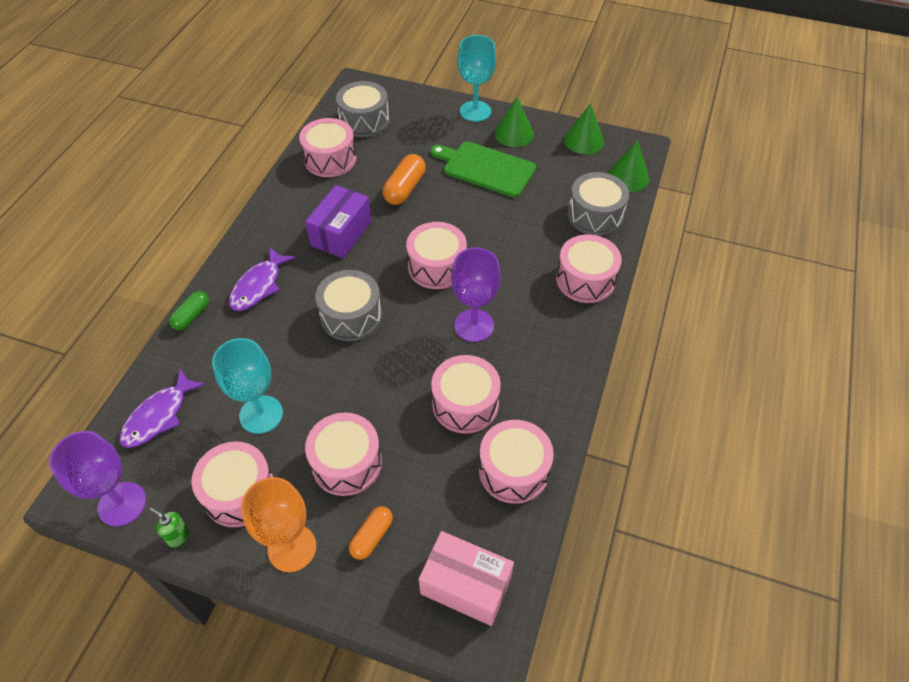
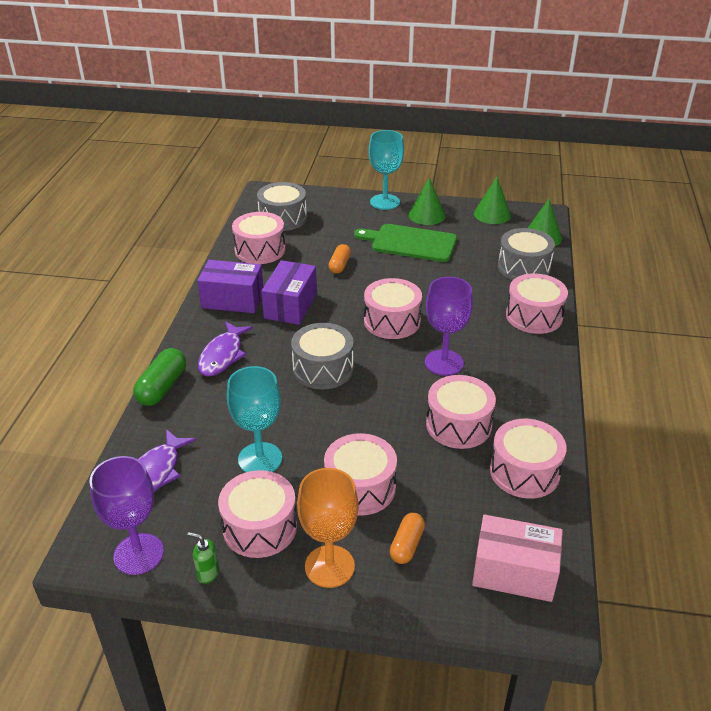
camera: 10 degrees left, 15 degrees down
green capsule [169,291,209,330] -> green capsule [133,348,186,406], size x1.52
orange capsule [383,154,426,205] -> orange capsule [328,244,351,274], size x0.66
none -> purple box [197,260,263,313]

